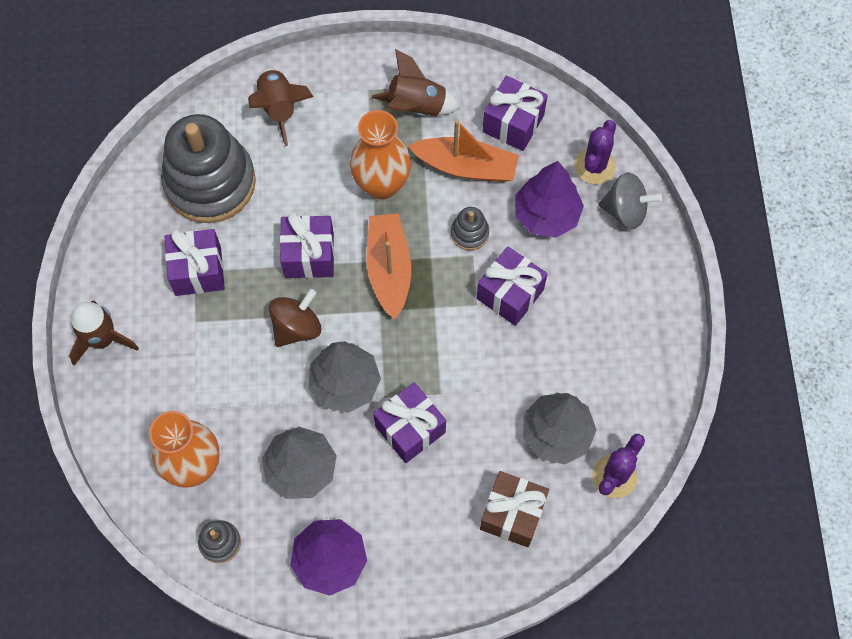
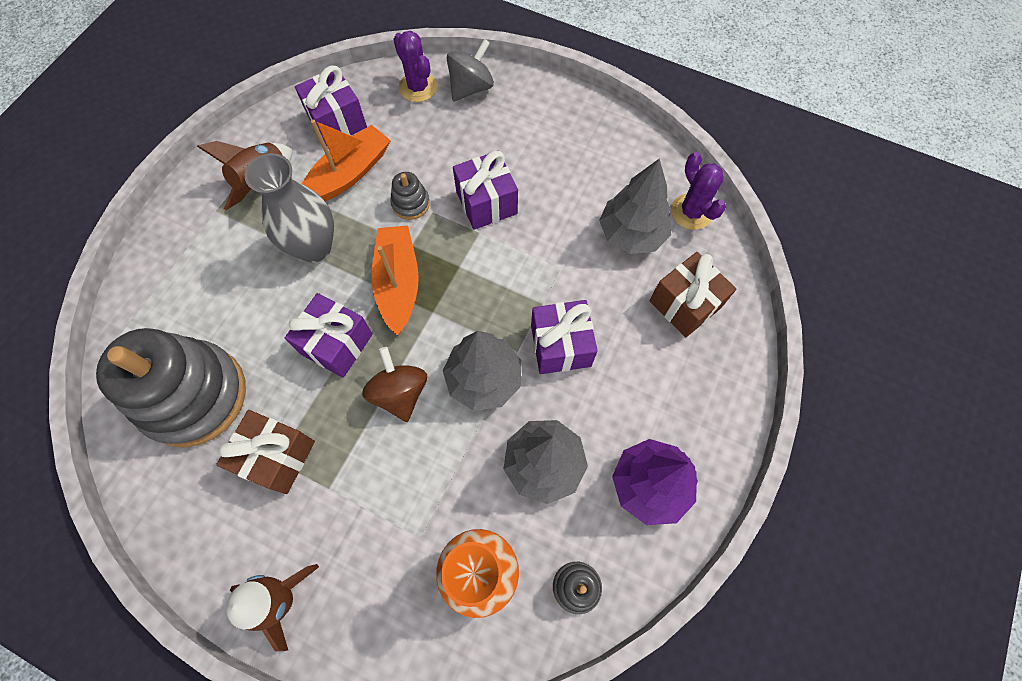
camera: 60 degrees left, 0 degrees up
purple gift [165,229,225,296] -> brown gift [216,410,315,494]
brown rocket [248,68,314,146] -> none
orange vase [350,110,411,200] -> grey vase [245,153,334,262]
orange boat [366,213,411,319] -> orange boat turned 60 degrees clockwise [371,225,419,336]
purple tree [515,161,584,238] -> none

